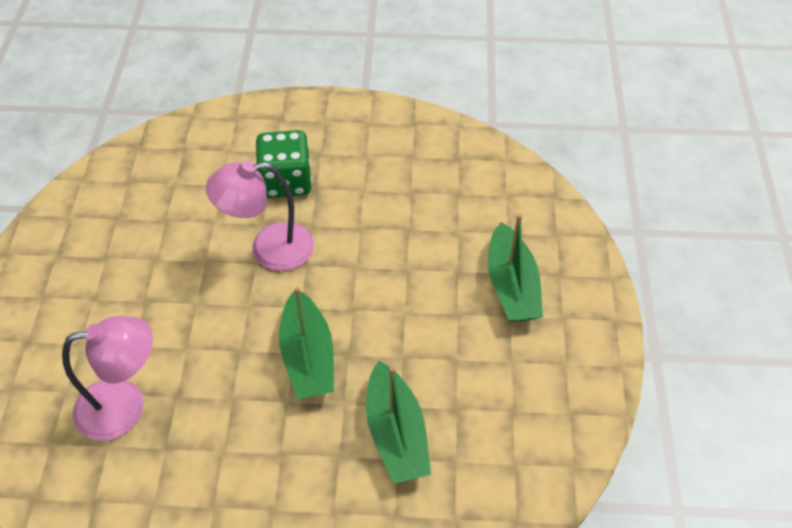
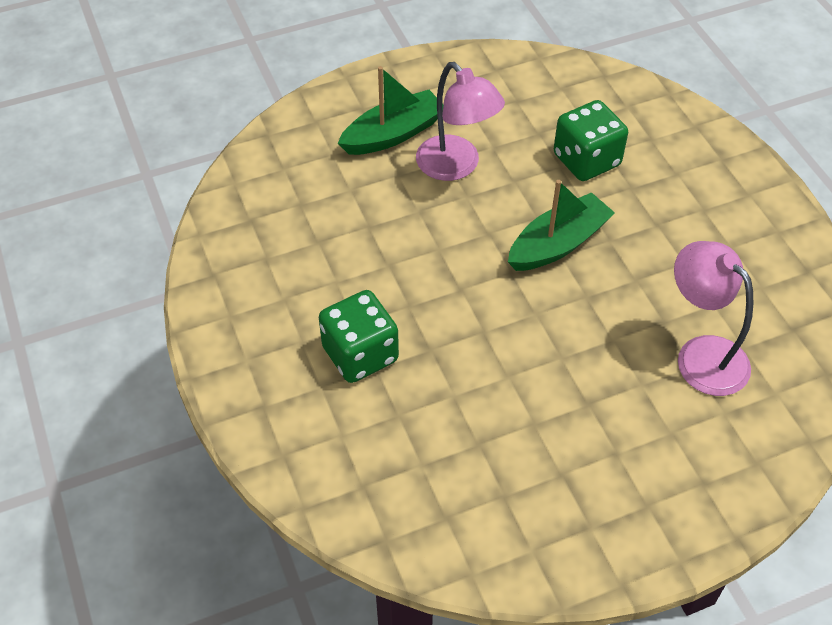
camera: 115 degrees left, 0 degrees up
pink lamp [206,160,314,271] -> pink lamp moved to [416,62,505,181]
green boat [366,360,431,484] -> green dice [554,100,628,181]

